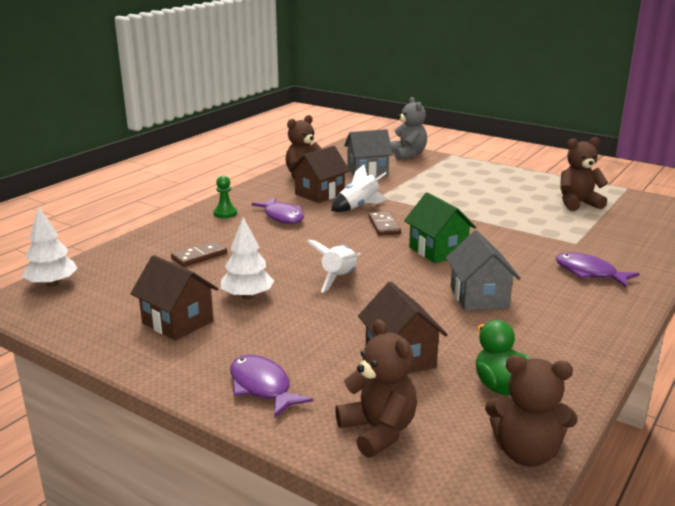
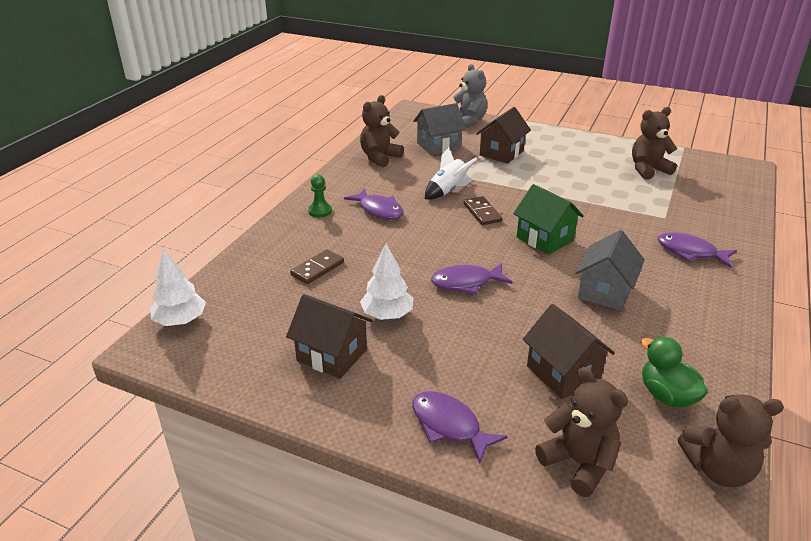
camera: 10 degrees left, 10 degrees up
brown house [289,146,350,203] -> brown house moved to [476,107,531,164]
white rocket [307,239,361,293] -> purple fish [431,263,513,295]
grey house [446,230,521,311] -> grey house turned 45 degrees clockwise [575,230,645,311]

